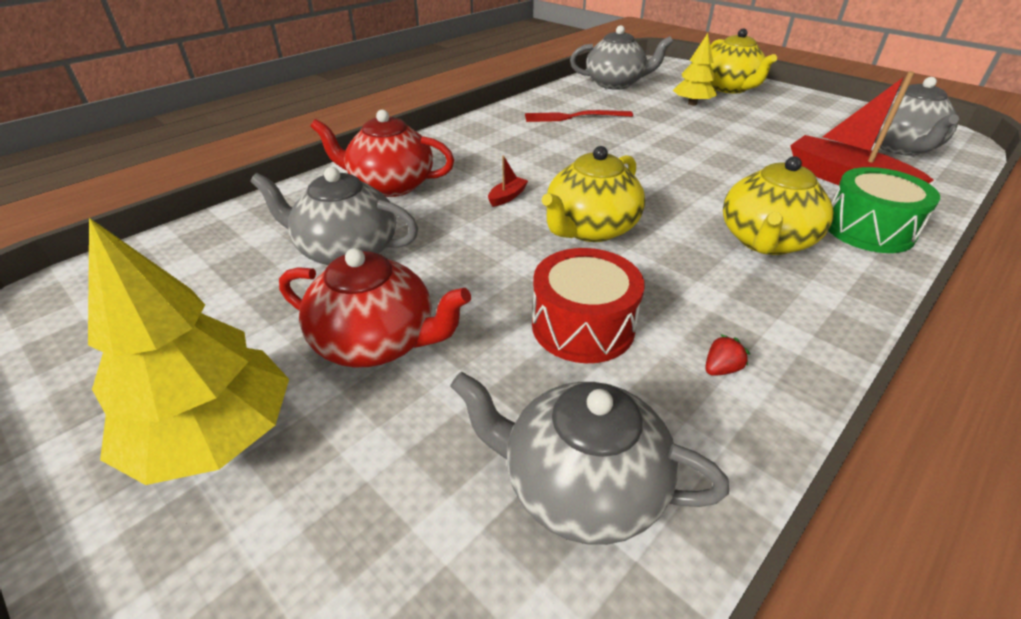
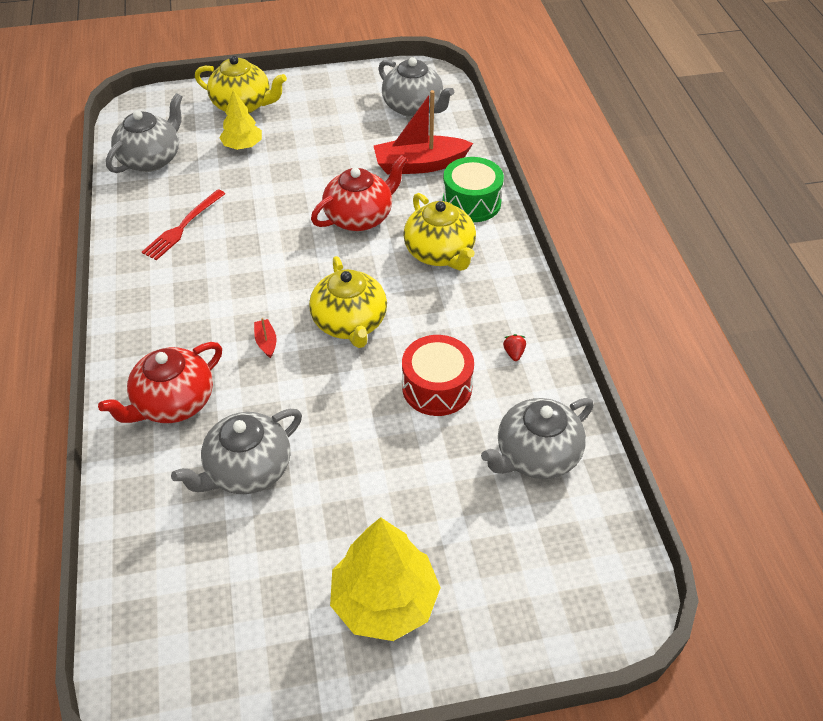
camera: 55 degrees left, 10 degrees up
red teapot [279,248,471,367] -> red teapot moved to [311,155,407,231]

